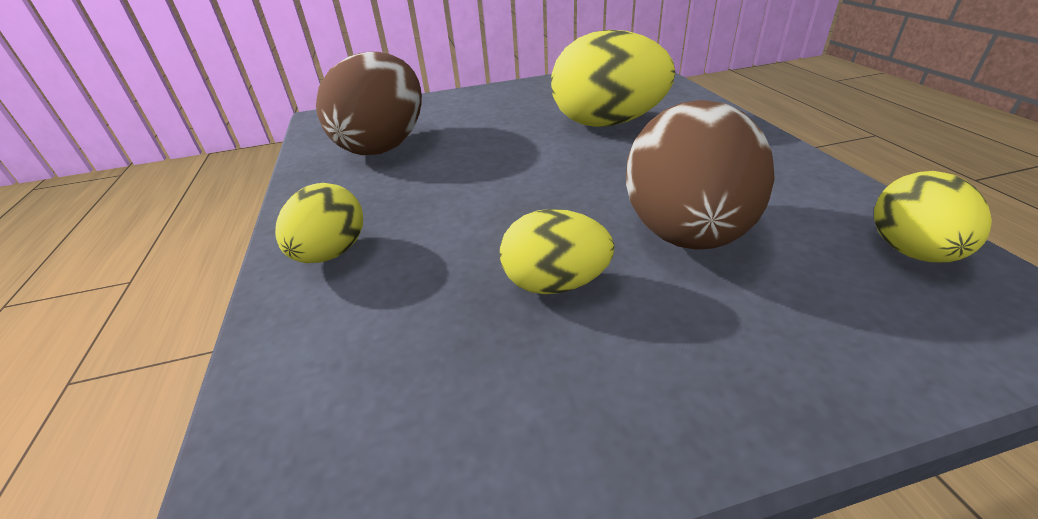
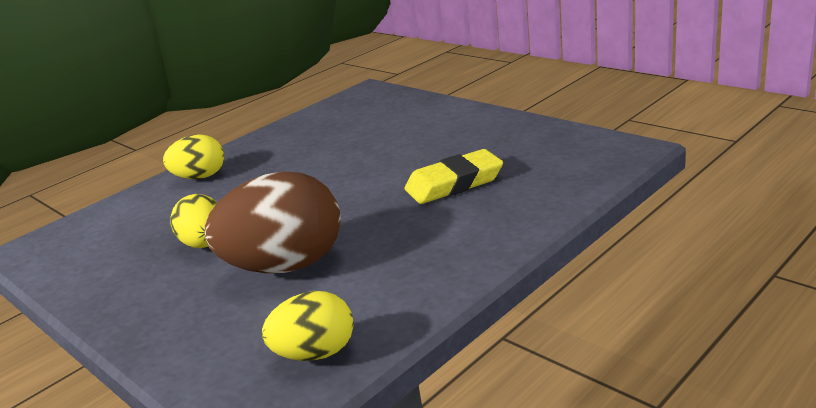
camera: 60 degrees right, 10 degrees down
brown egg [316,52,422,155] -> none
yellow egg [551,30,675,127] -> yellow eraser [404,149,503,204]

